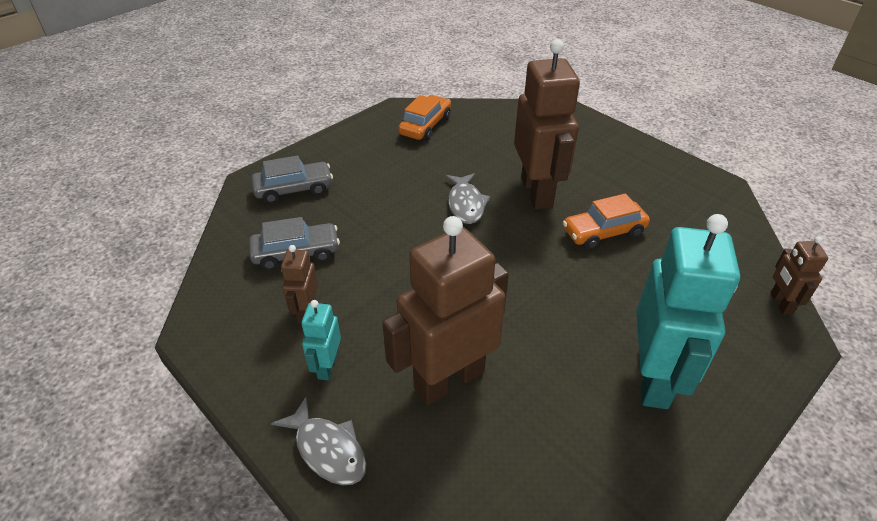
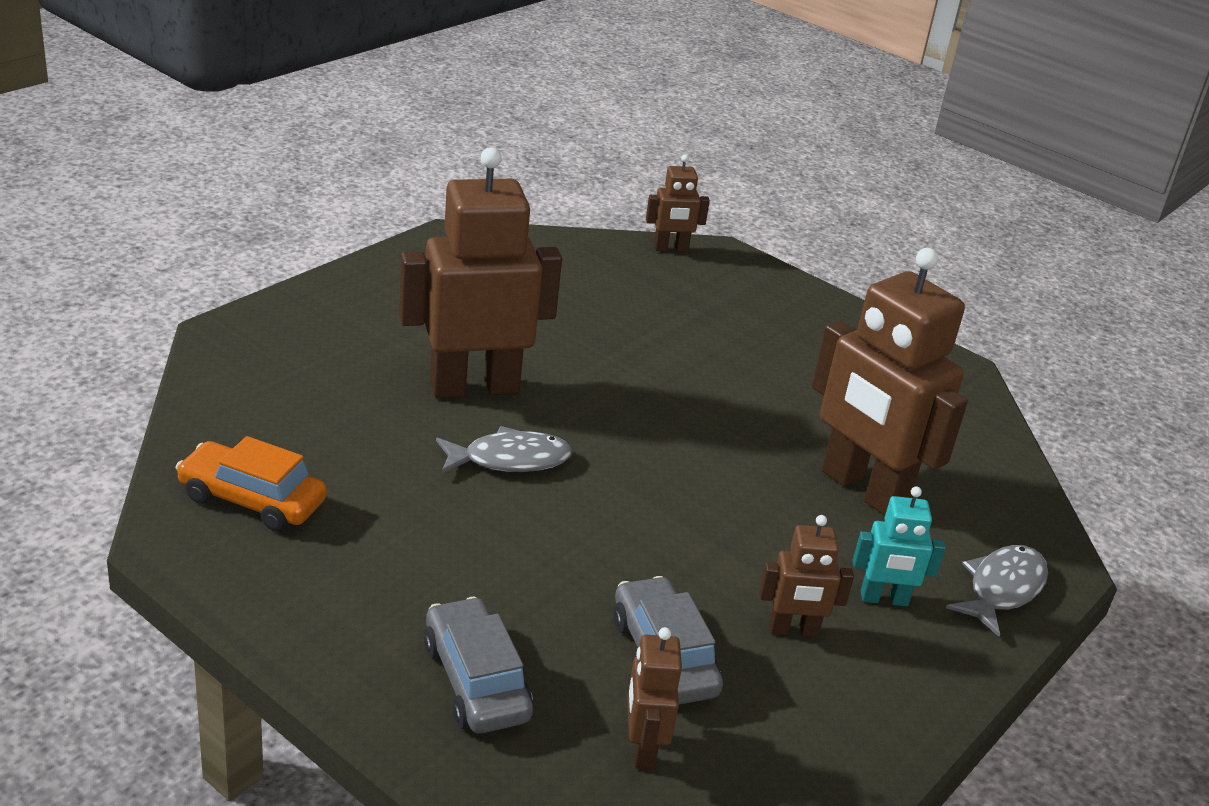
camera: 100 degrees left, 10 degrees down
orange car [563,193,650,250] -> none
turquoise robot [636,214,740,409] -> none
none -> brown robot [627,627,682,770]

